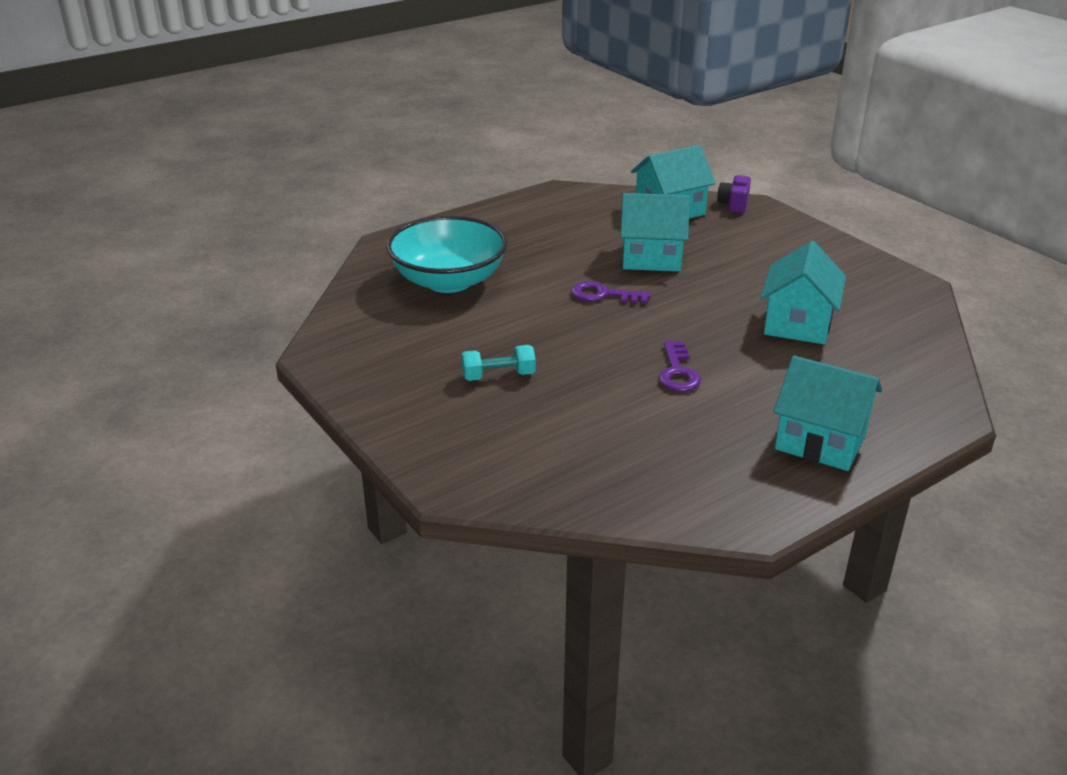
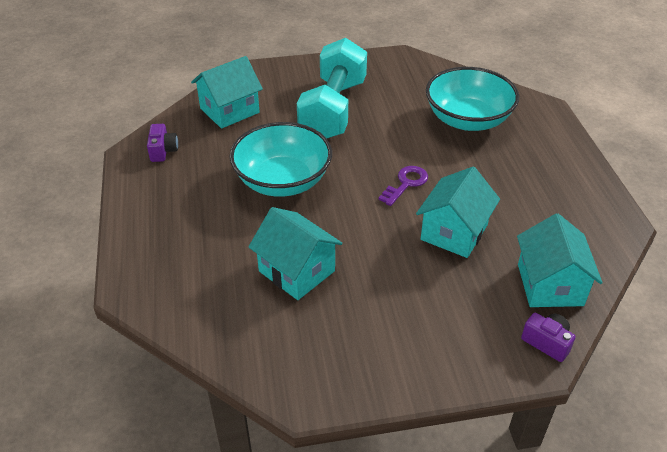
camera: 115 degrees right, 10 degrees up
turquoise dumbbell [461,345,536,381] -> turquoise dumbbell [297,38,367,138], size x2.45
purple key [659,341,701,392] -> turquoise bowl [230,122,332,197]
turquoise house [774,356,882,471] -> turquoise house moved to [191,56,263,129]
none -> purple camera [147,124,178,162]

